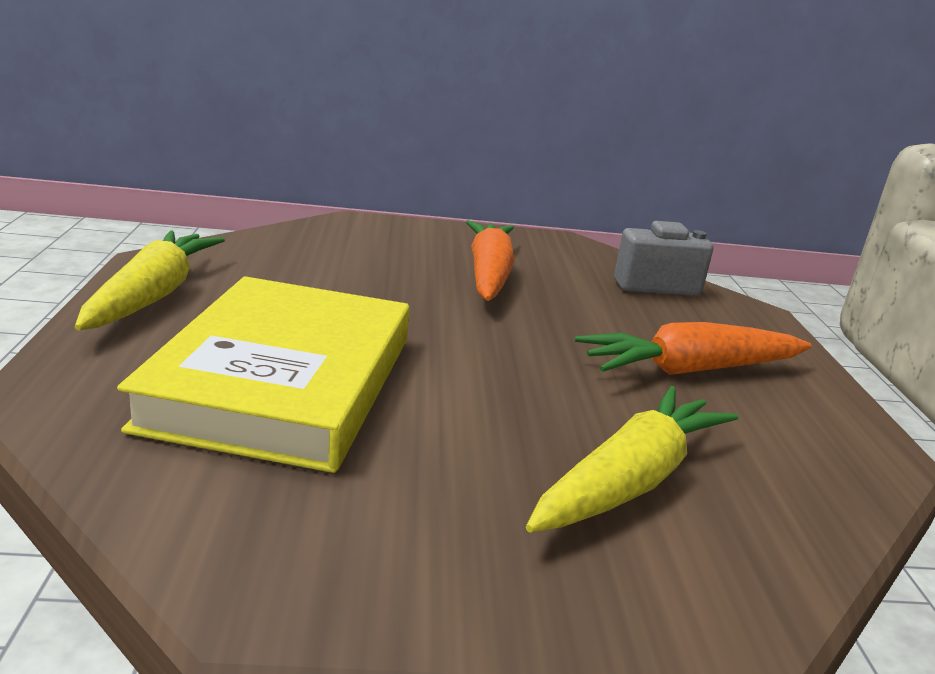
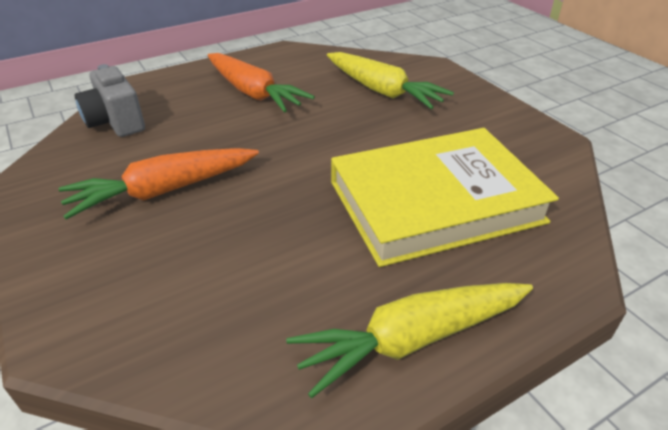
camera: 115 degrees left, 15 degrees up
yellow carrot [526,386,739,532] -> yellow carrot turned 150 degrees counterclockwise [327,52,454,109]

